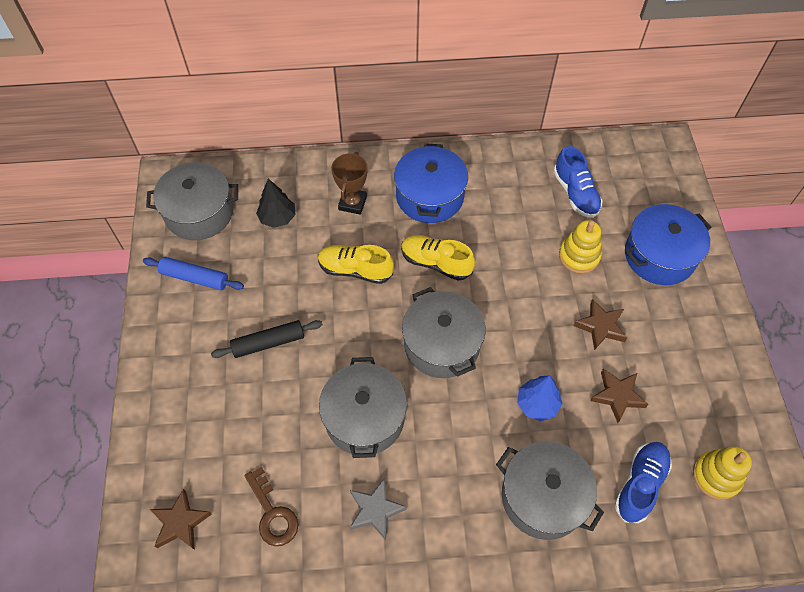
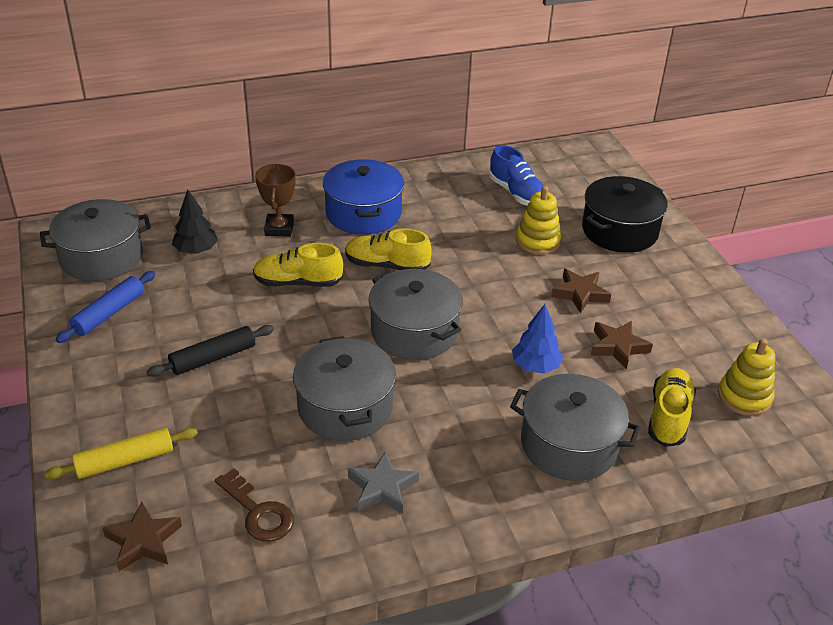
camera: 15 degrees left, 20 degrees down
blue rolling pin [143,257,244,290] -> blue rolling pin turned 60 degrees counterclockwise [56,271,155,343]
blue shoe [615,442,672,523] -> yellow shoe [648,368,696,447]
blue pot [625,204,711,285] -> black pot [582,176,668,253]
none -> yellow rolling pin [45,428,198,479]

